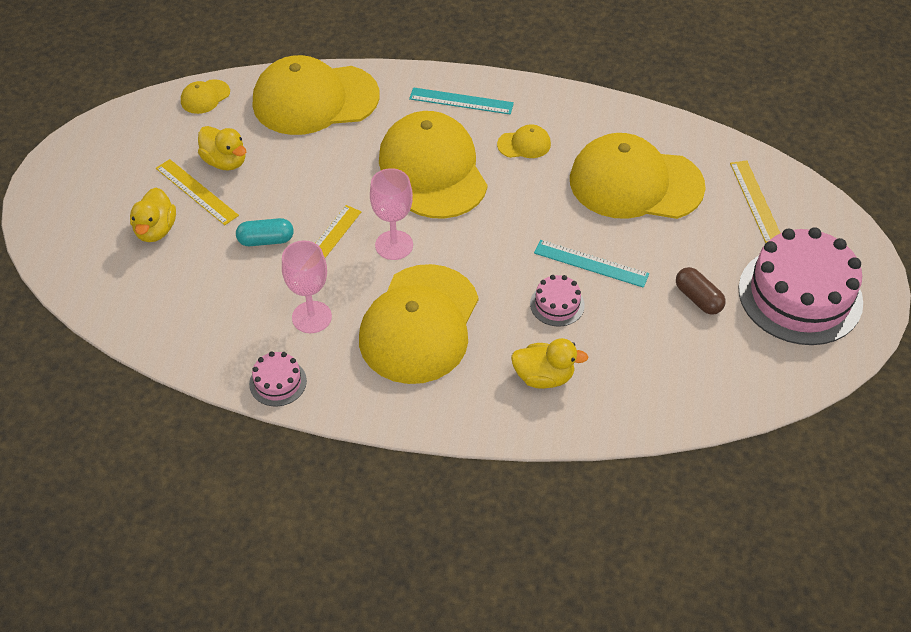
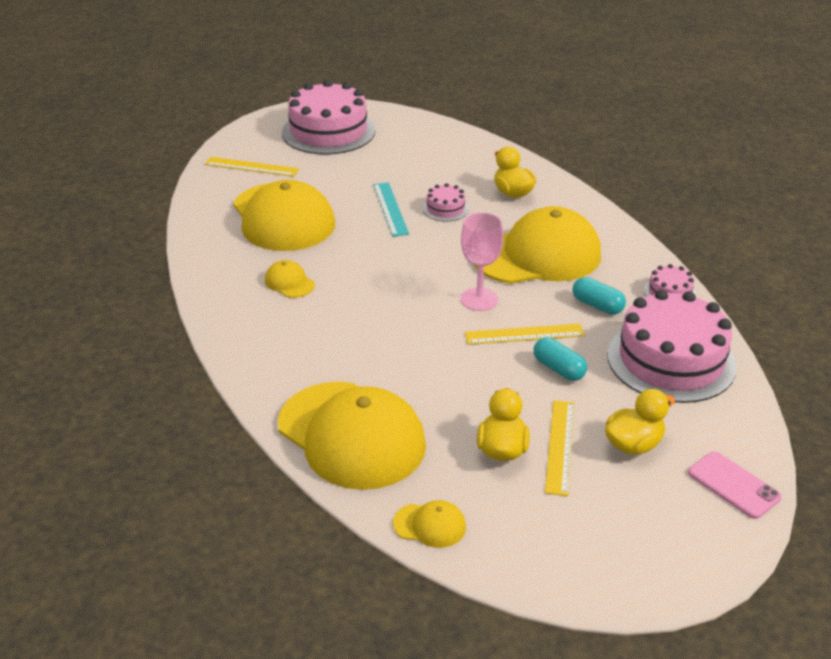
camera: 125 degrees left, 15 degrees down
pink goblet [282,240,332,333] -> turquoise capsule [572,277,626,315]
yellow cap [379,111,488,219] -> none
turquoise ruler [409,87,514,115] -> none
brown capsule [676,267,726,315] -> none
yellow ruler [730,160,780,243] -> yellow ruler turned 60 degrees clockwise [205,157,299,177]
none -> pink cake [607,290,737,403]
none -> pink phone [688,451,782,519]

